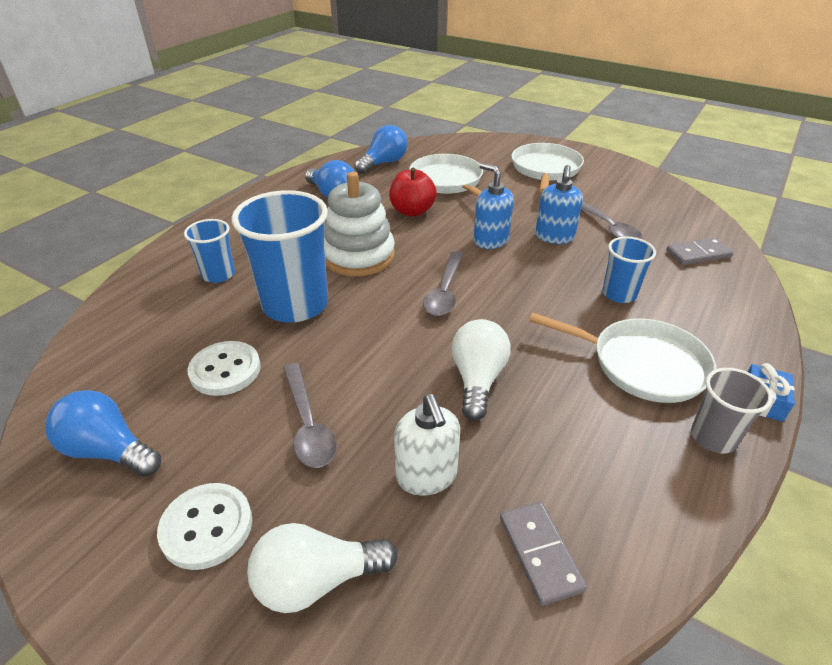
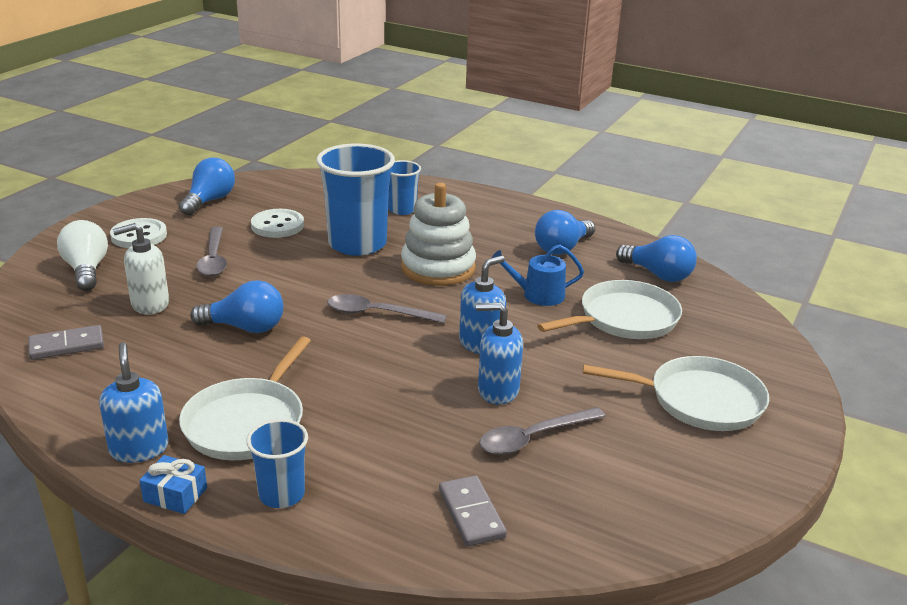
camera: 85 degrees right, 10 degrees down
grey spoon [283,363,337,468] -> grey spoon turned 75 degrees counterclockwise [196,227,227,276]
red apple [389,168,437,217] -> blue watering can [492,245,584,306]
white light bulb [452,319,510,421] -> blue light bulb [190,280,284,333]
blue cup [602,236,656,303] -> blue cup moved to [246,419,308,508]
grey cup [691,368,772,453] -> blue soap dispenser [99,342,168,463]

